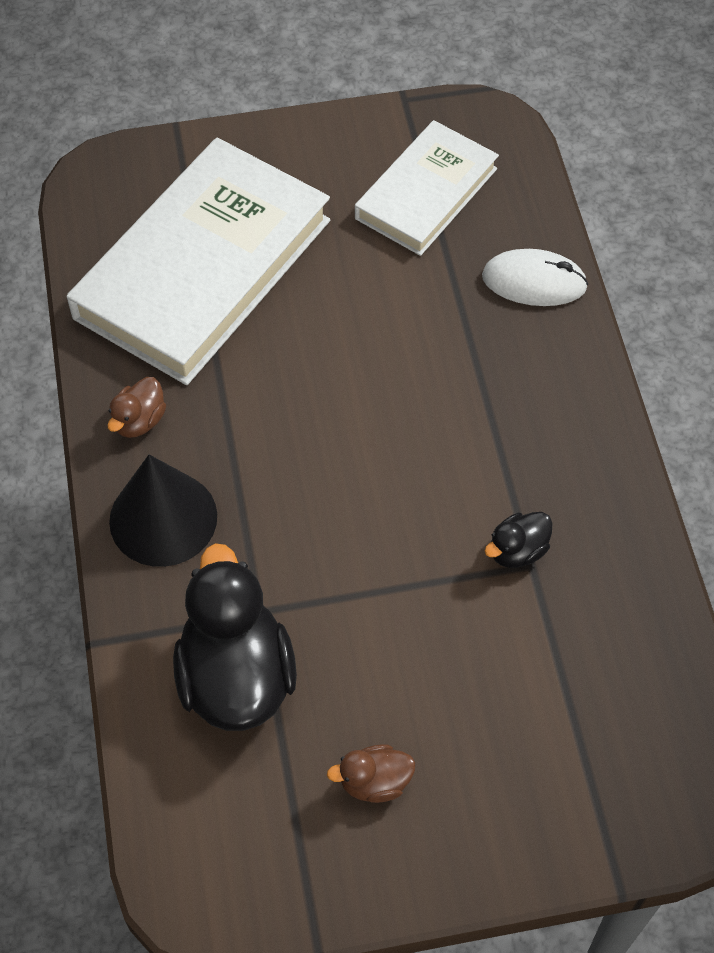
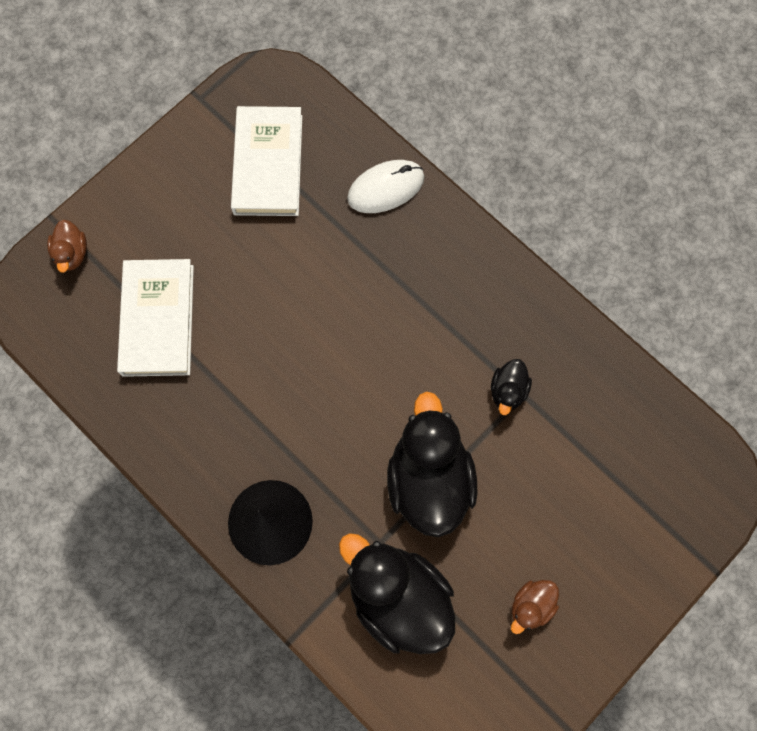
camera: 35 degrees left, 15 degrees up
white book [67,138,330,385] -> white book [117,259,194,377], size x0.58
brown duck [107,377,166,438] -> brown duck moved to [47,220,87,273]
none -> black duck [387,391,478,537]

